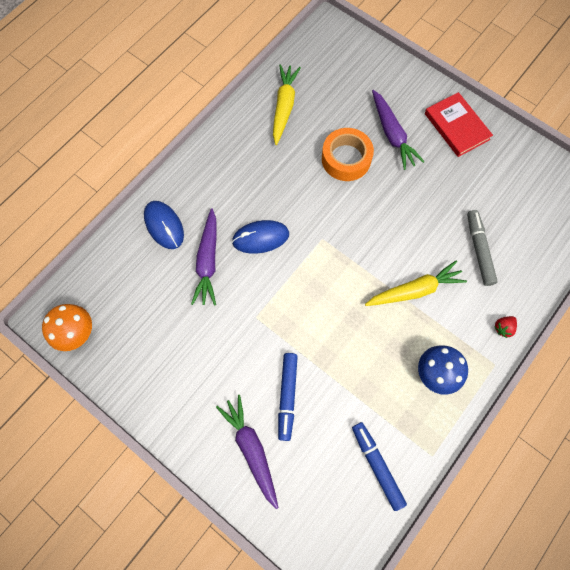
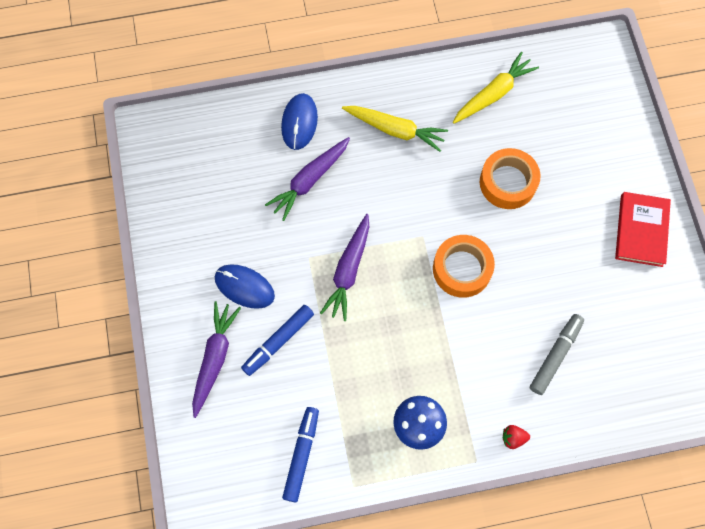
camera: 40 degrees right, 0 degrees up
orange mushroom [42,304,92,351] -> none
blue mouse [232,220,289,254] -> blue mouse moved to [215,264,275,309]
yellow carrot [365,260,467,306] -> yellow carrot moved to [342,106,448,152]
purple carrot [372,90,425,170] -> purple carrot moved to [320,214,369,321]
none -> orange tape [433,235,495,298]

